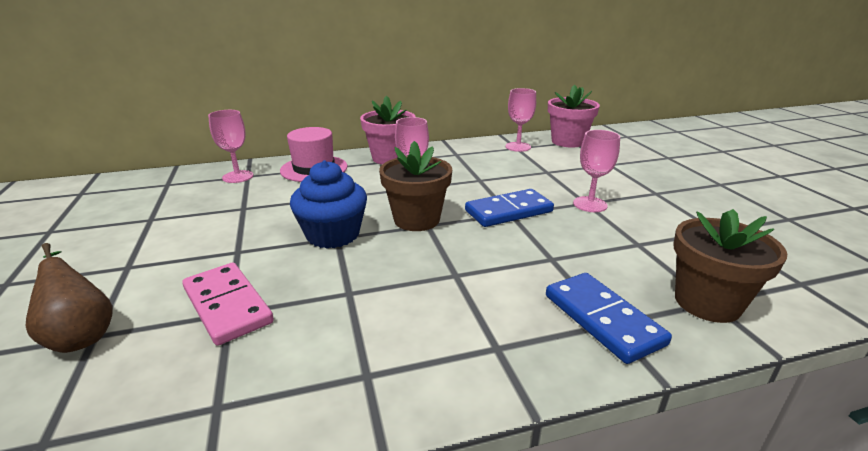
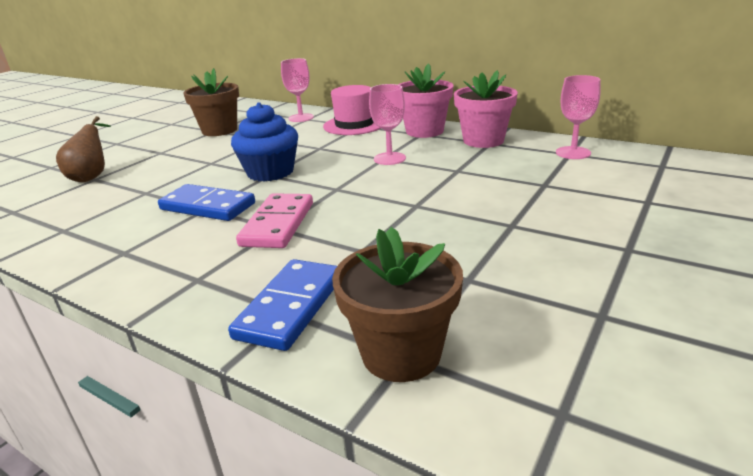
camera: 50 degrees right, 0 degrees up
pink domino [182,263,274,346] -> pink domino moved to [236,193,313,248]
brown flower pot [379,141,452,231] -> brown flower pot moved to [183,68,239,136]
blue domino [465,189,554,227] -> blue domino moved to [158,184,255,221]
pink flower pot [548,85,600,147] -> pink flower pot moved to [454,70,518,148]
pink goblet [573,130,620,212] -> none

